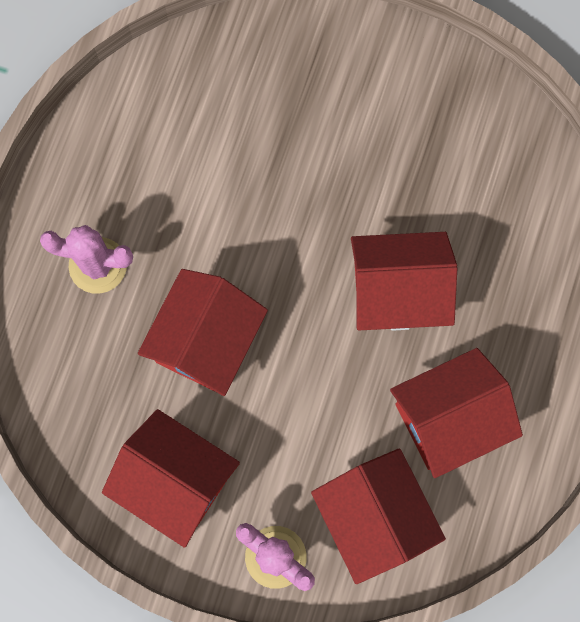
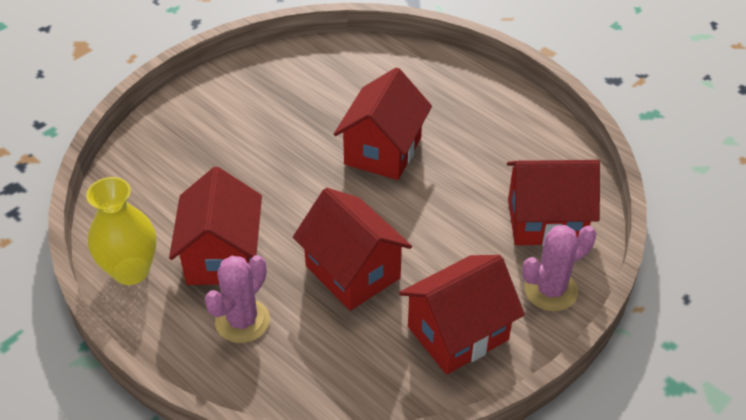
camera: 65 degrees left, 30 degrees down
red house [390,348,523,478] -> red house moved to [169,167,262,285]
none -> yellow vase [86,177,157,285]

